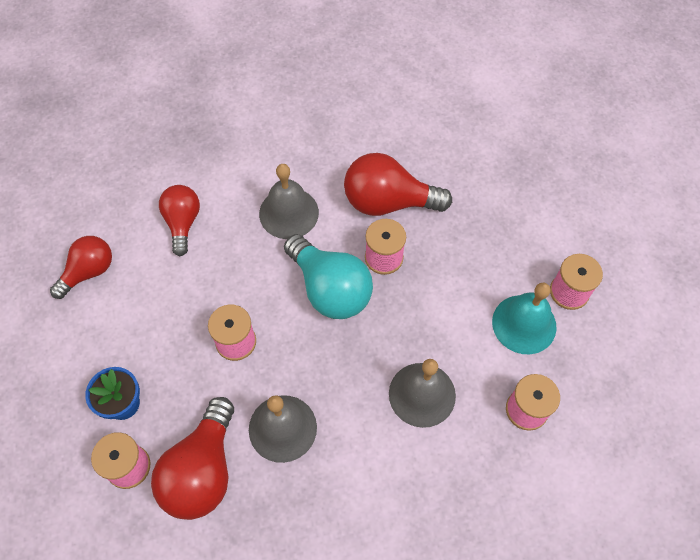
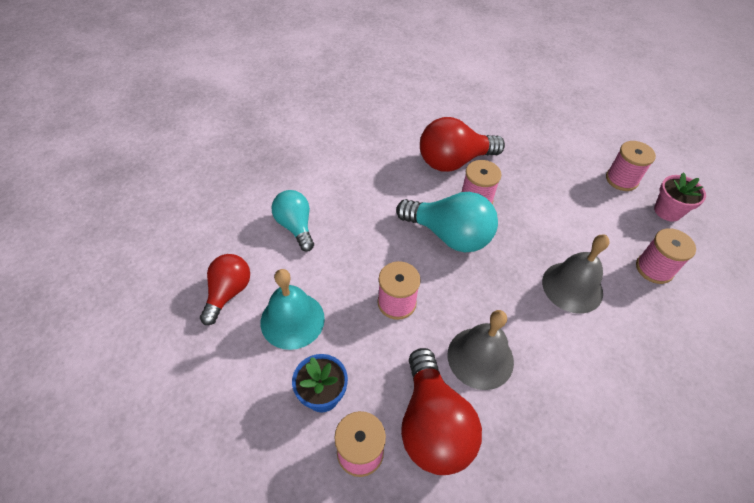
camera: 25 degrees left, 10 degrees down
red light bulb [159,185,200,256] -> turquoise light bulb [272,190,314,252]
grey bell [259,164,319,239] -> none
turquoise bell [492,283,557,354] -> turquoise bell moved to [261,269,325,350]
none -> pink flower pot [654,172,706,222]

